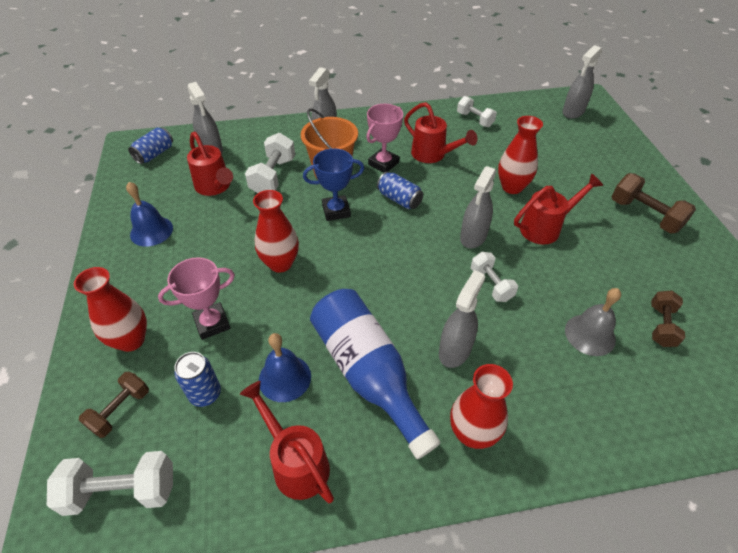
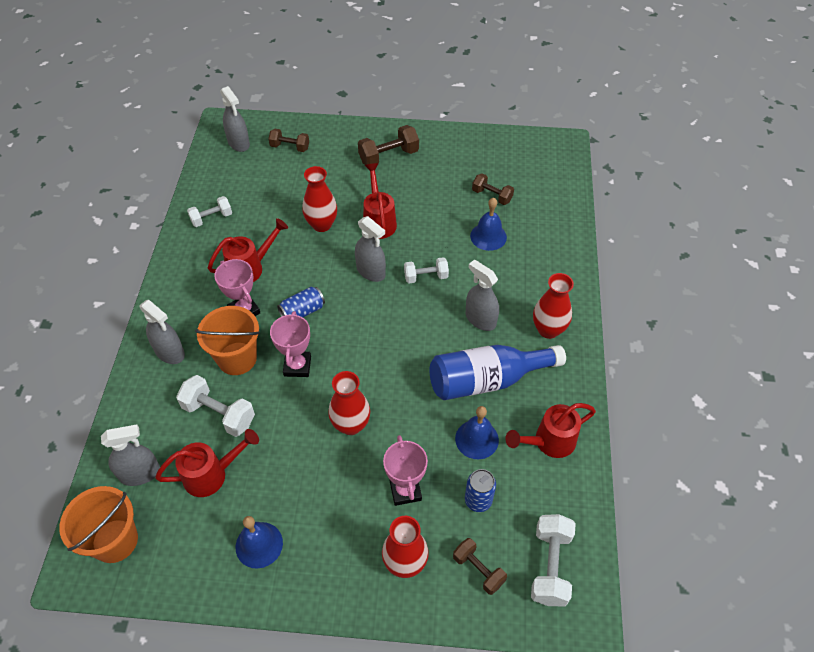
camera: 75 degrees left, 5 degrees up
blue can [128,127,173,164] -> orange bucket [59,486,138,563]
blue trophy [303,148,364,221] -> pink trophy [270,311,311,377]
grey bell [565,288,621,356] -> blue bell [470,198,507,251]
none -> brown dumbbell [268,129,309,152]

